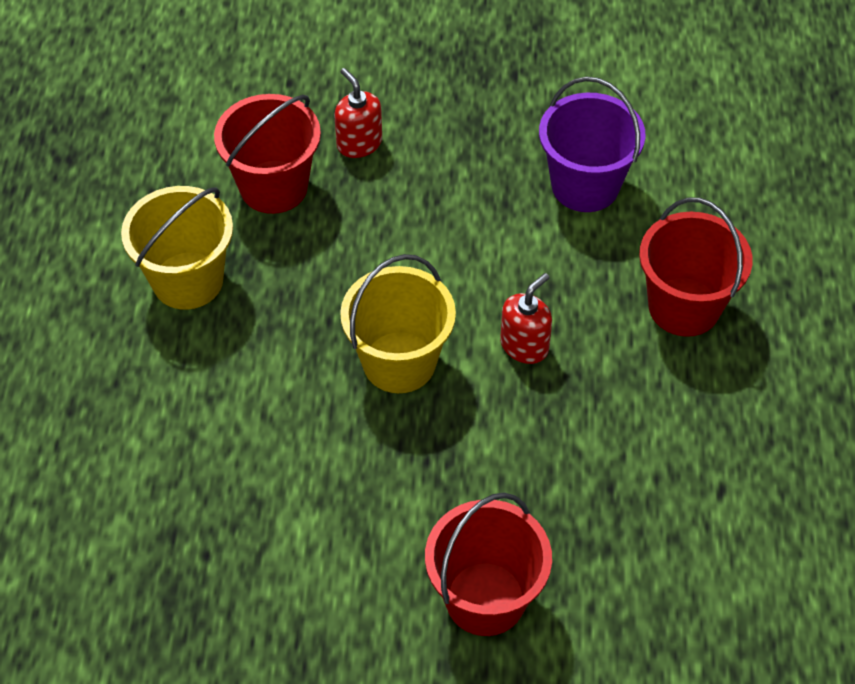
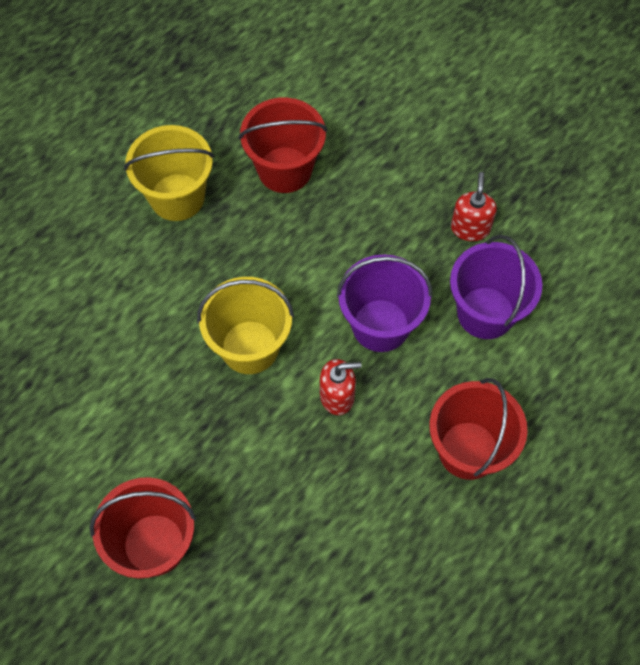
camera: 40 degrees right, 10 degrees up
red soap dispenser [334,68,382,158] -> red soap dispenser moved to [451,172,497,241]
none -> purple bucket [337,255,432,352]

